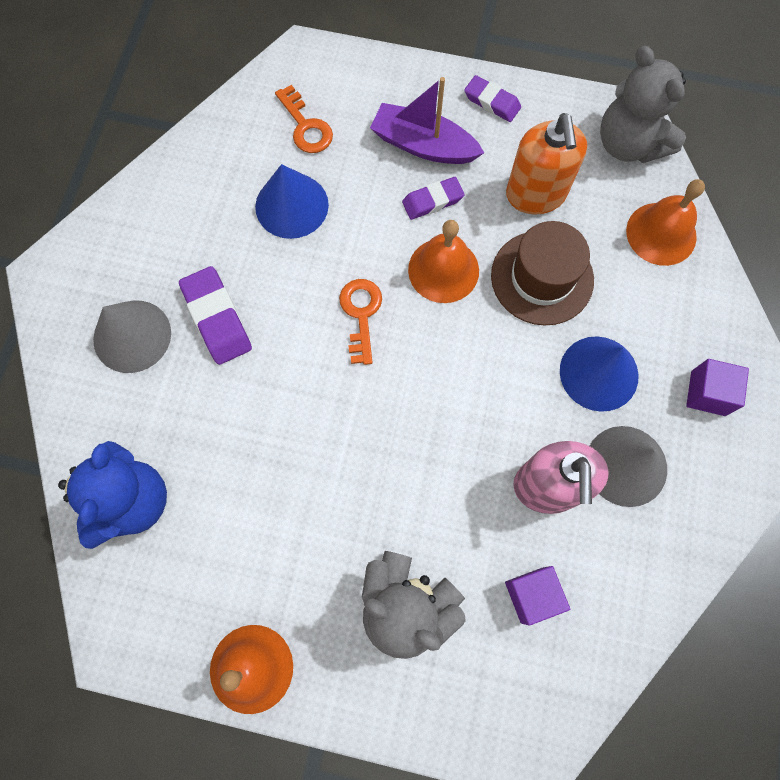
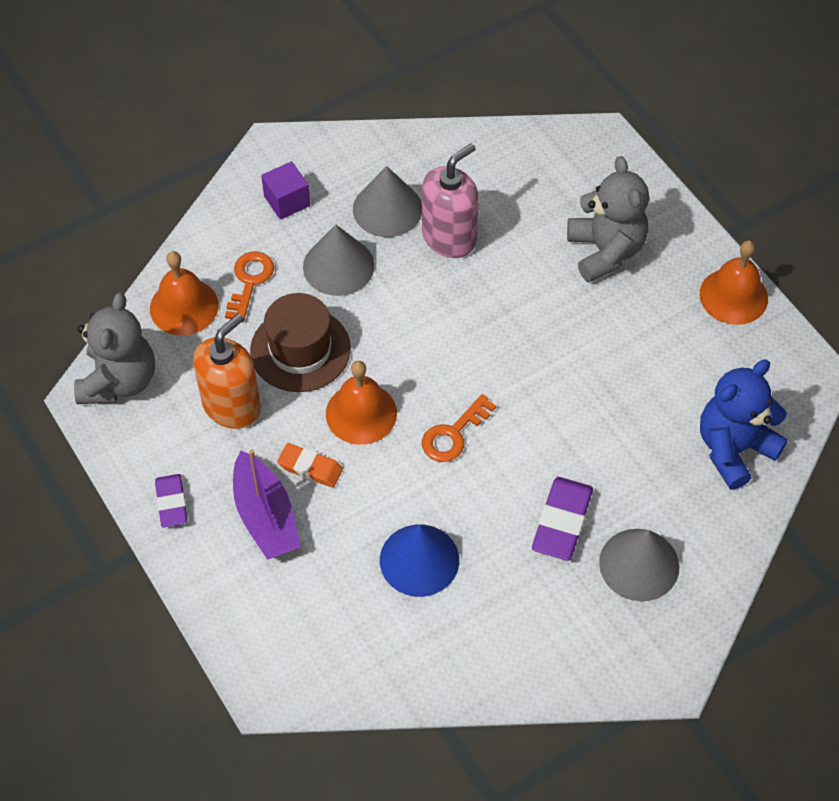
camera: 135 degrees left, 15 degrees down
orange key [275,85,333,153] -> orange key moved to [225,252,274,322]
purple eraser [402,177,465,220] -> orange eraser [277,443,343,488]
purple cube [505,566,570,626] -> none
blue cone [560,336,639,412] -> grey cone [303,224,375,296]

